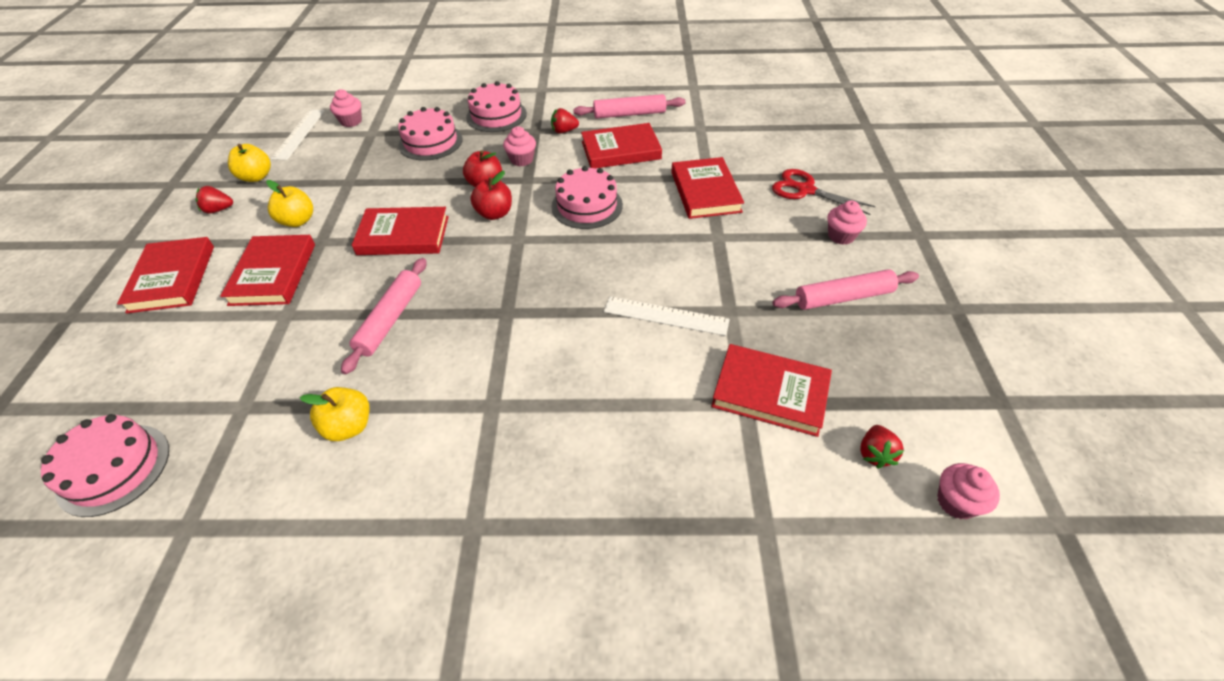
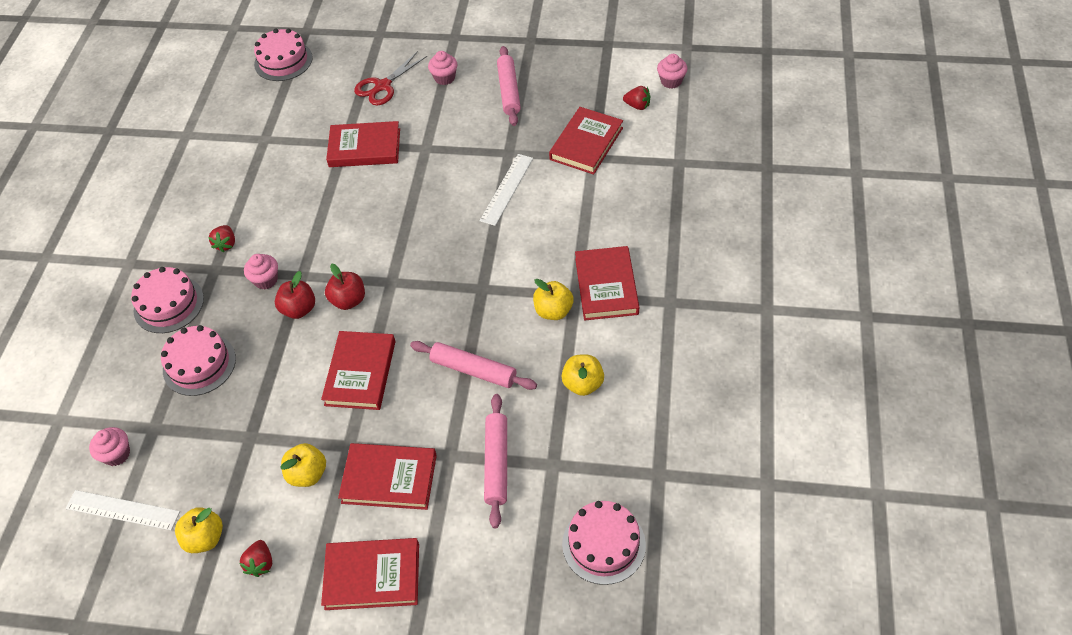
camera: 80 degrees left, 5 degrees up
pink cake [551,166,623,229] -> pink cake moved to [254,29,313,81]
pink rolling pin [573,94,686,119] -> pink rolling pin moved to [484,394,507,529]
red book [581,123,662,168] -> red book moved to [575,246,639,320]
none -> yellow apple [533,279,574,320]

